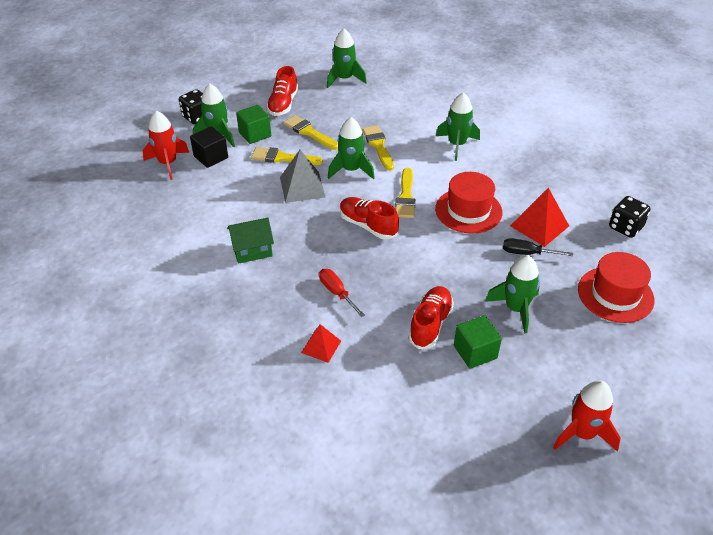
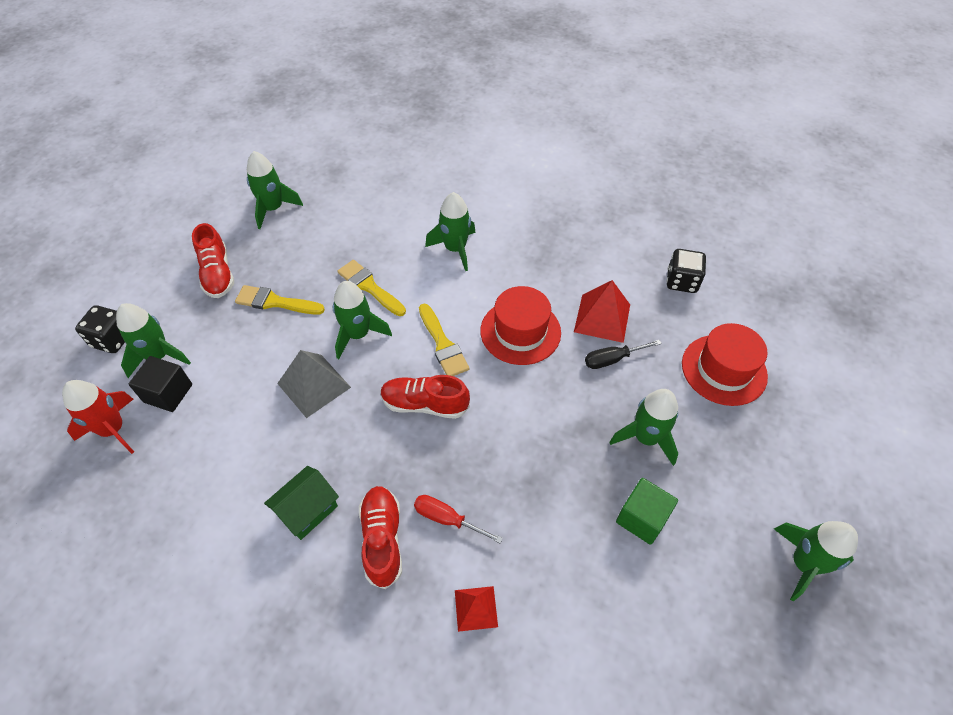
camera: 30 degrees left, 10 degrees up
green cube [236,105,271,144] -> none
yellow brush [251,147,323,165] -> none
red shoe [408,286,454,349] -> red shoe moved to [359,486,402,589]
red rocket [553,380,621,452] -> green rocket [774,521,858,602]

